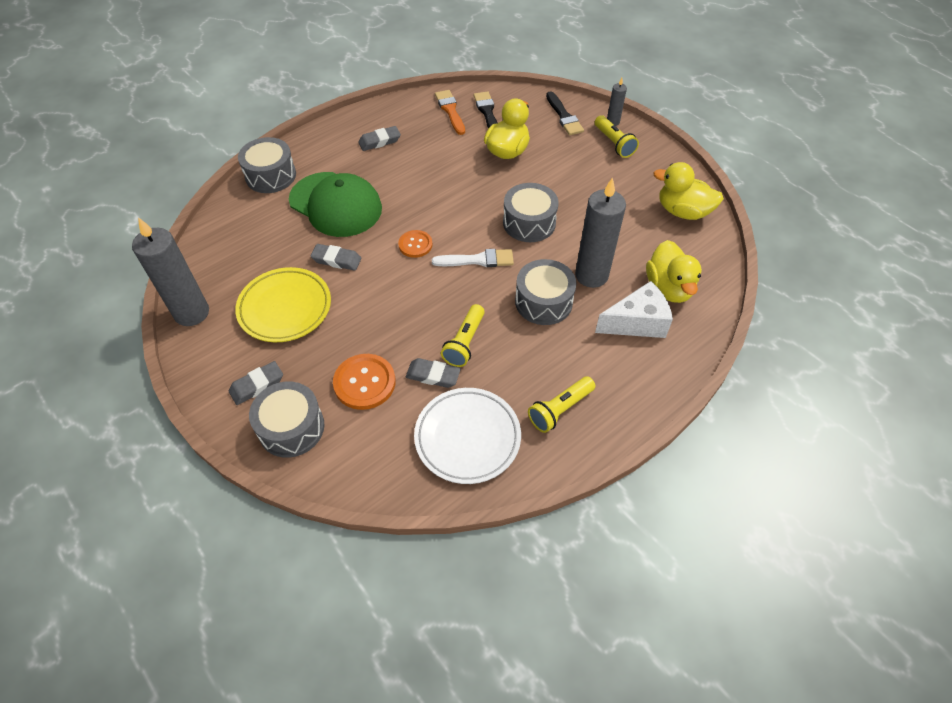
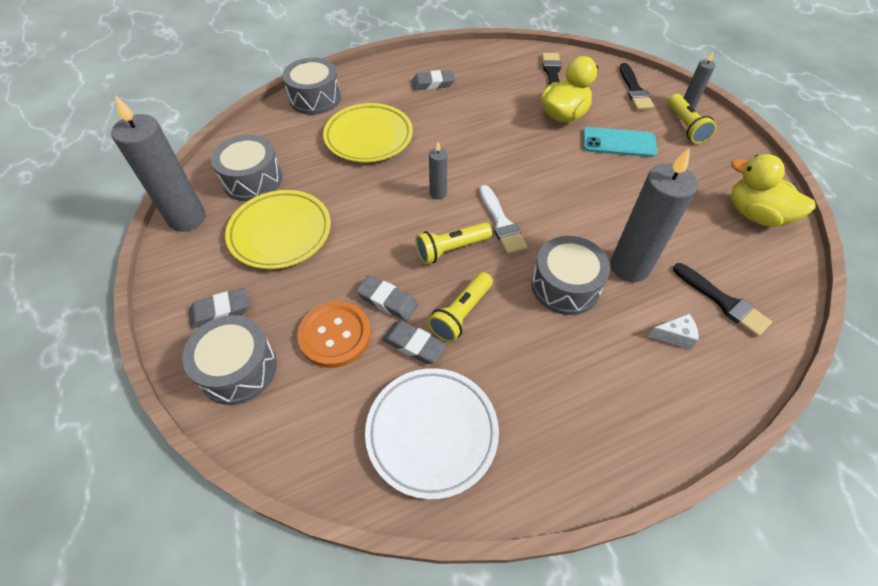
camera: 15 degrees right, 0 degrees up
green cap [289,172,382,237] -> yellow plate [323,103,413,162]
grey eraser [311,244,362,271] -> grey eraser moved to [356,275,418,321]
orange button [398,230,432,258] -> grey candle [429,142,447,199]
white brush [432,249,514,267] -> white brush turned 60 degrees clockwise [479,185,528,254]
orange brush [435,90,465,135] -> none
grey drum [503,183,559,242] -> grey drum moved to [211,135,282,201]
yellow flashlight [528,376,595,433] -> yellow flashlight moved to [415,223,492,264]
white cheese [595,281,673,338] -> white cheese [648,314,699,349], size x0.49
yellow duck [646,240,702,303] -> black brush [673,263,772,337]
none -> turquoise phone [583,127,657,157]

